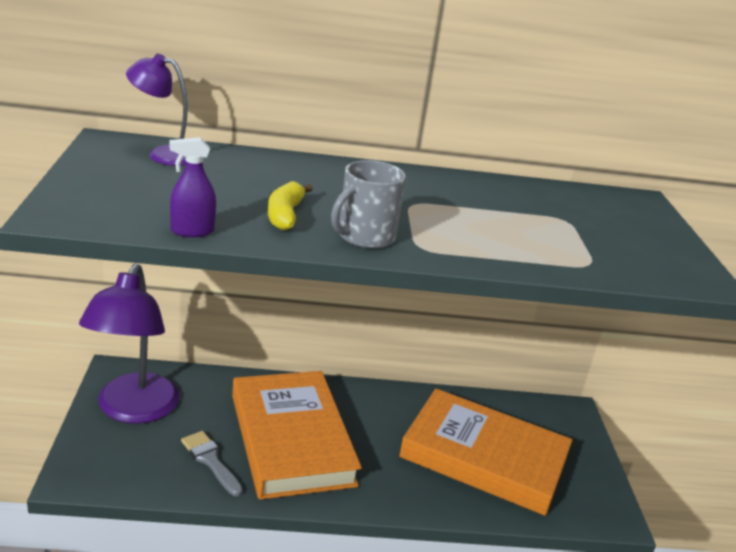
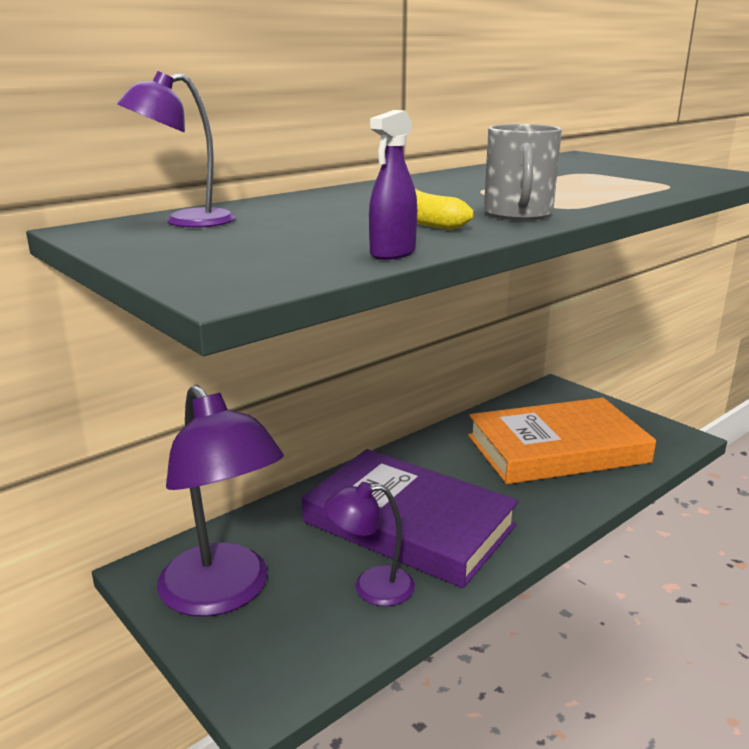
camera: 35 degrees left, 5 degrees down
grey brush [181,431,243,497] -> purple lamp [324,482,415,606]
orange book [232,371,362,500] -> purple book [302,449,519,588]

